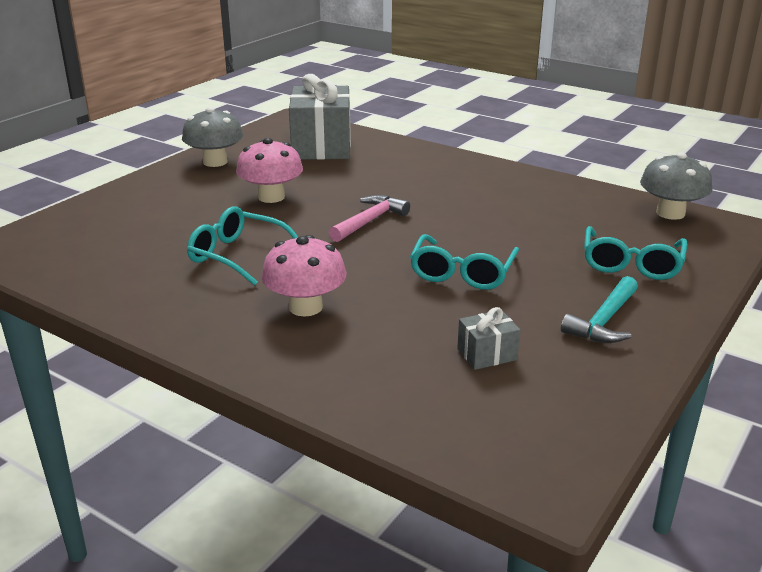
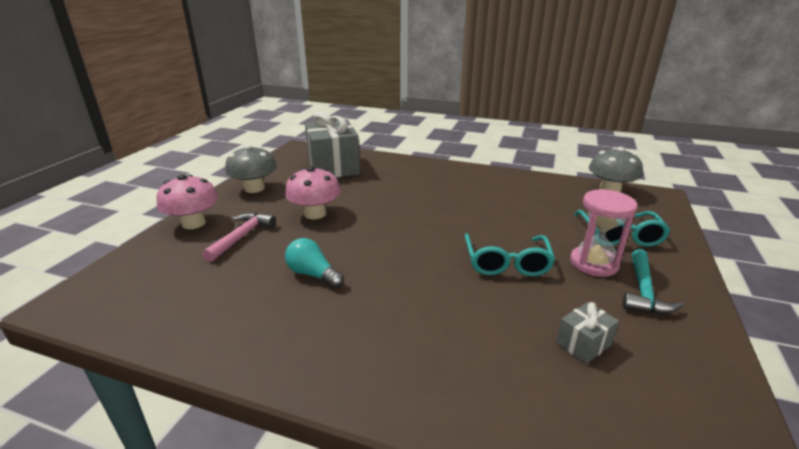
camera: 15 degrees left, 0 degrees up
turquoise glasses [187,206,298,286] -> turquoise light bulb [285,238,344,288]
pink mushroom [261,235,347,317] -> pink mushroom moved to [157,174,218,229]
pink hammer [329,195,410,242] -> pink hammer moved to [202,213,276,262]
none -> pink hourglass [570,189,637,277]

